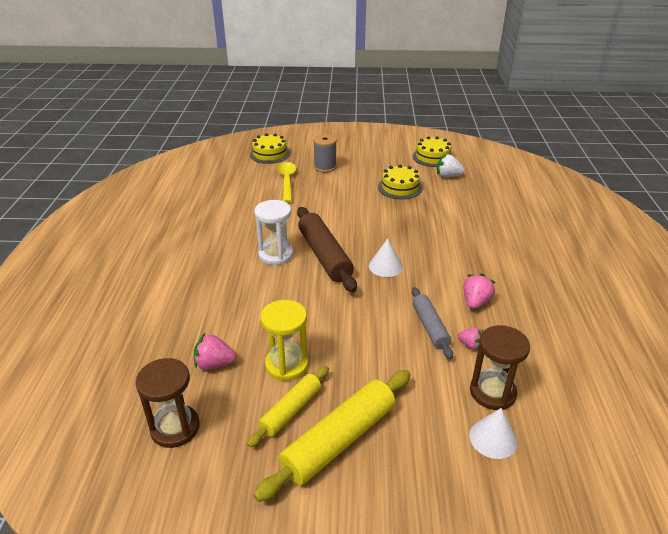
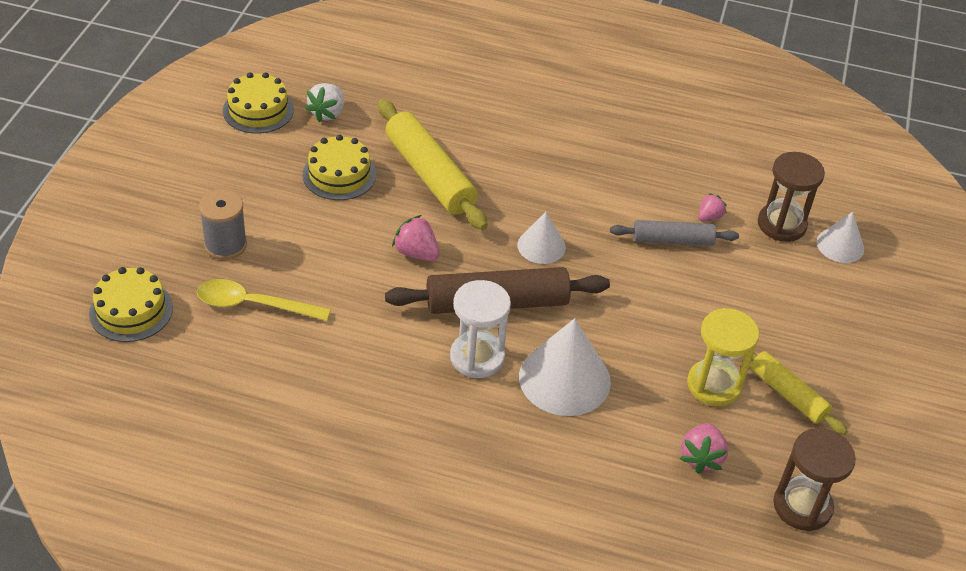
camera: 80 degrees left, 10 degrees up
yellow rolling pin [253,370,411,502] -> yellow rolling pin moved to [378,99,488,230]
pink strawberry [463,273,496,309] -> pink strawberry moved to [392,215,440,261]
none -> white cone [519,318,611,416]

